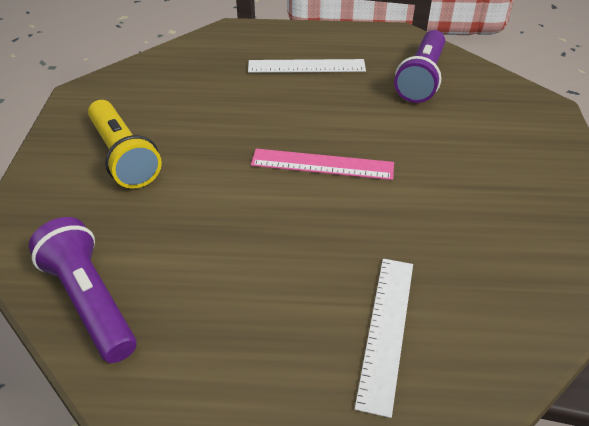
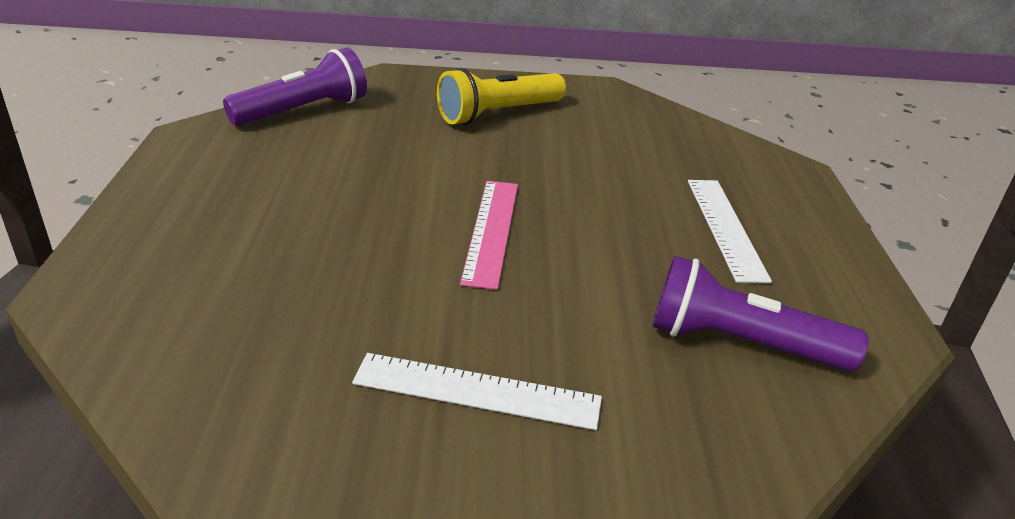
camera: 85 degrees right, 10 degrees down
white ruler [355,259,413,418] -> white ruler moved to [352,353,602,430]

